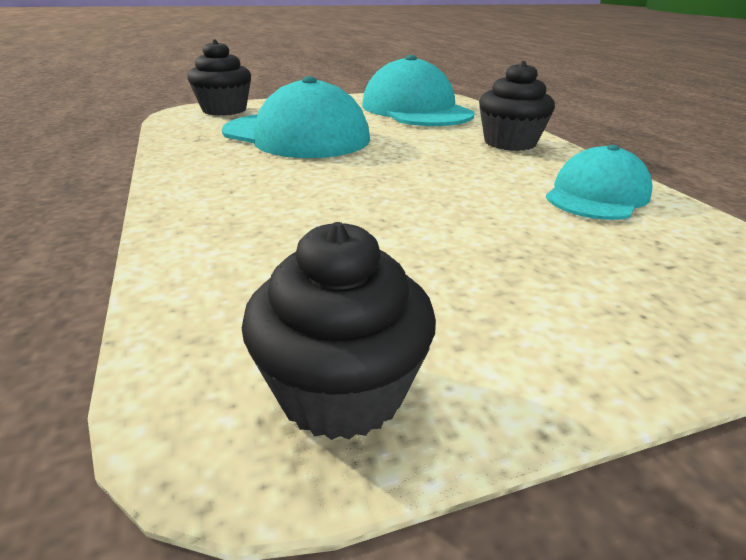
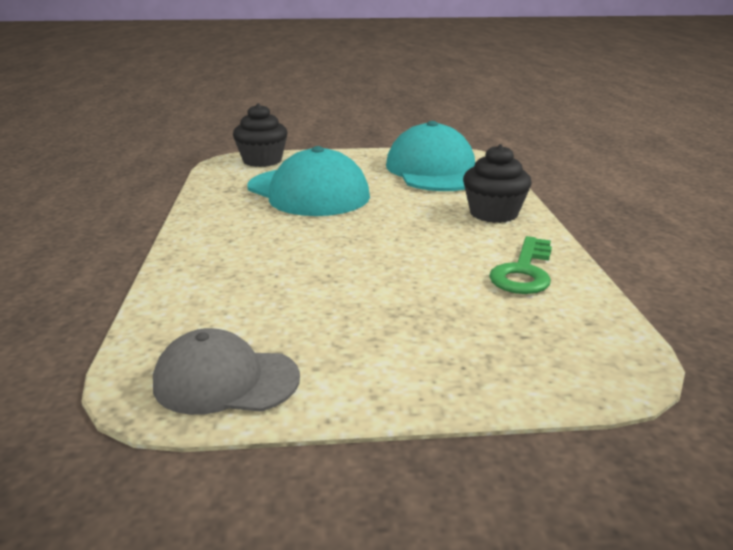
camera: 15 degrees right, 5 degrees down
black cupcake [242,222,436,440] -> grey cap [153,328,300,415]
turquoise cap [546,145,653,220] -> green key [489,236,552,294]

